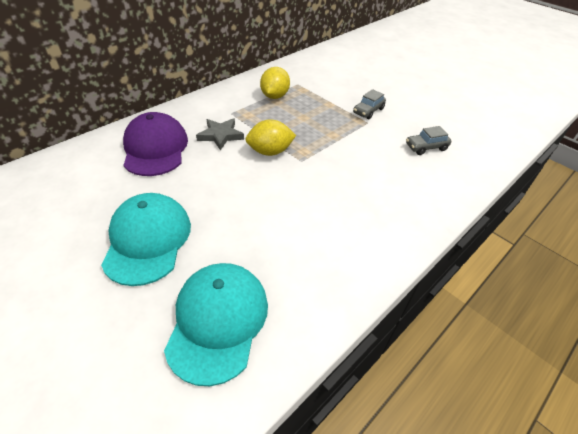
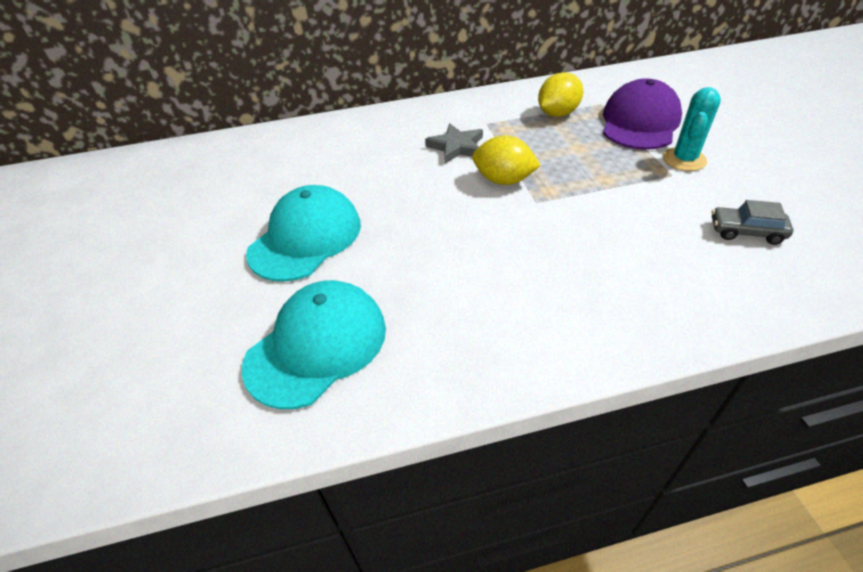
camera: 35 degrees right, 0 degrees up
purple cap [123,112,188,176] -> purple cap moved to [603,78,682,150]
grey car [353,89,386,119] -> turquoise cactus [663,87,721,171]

